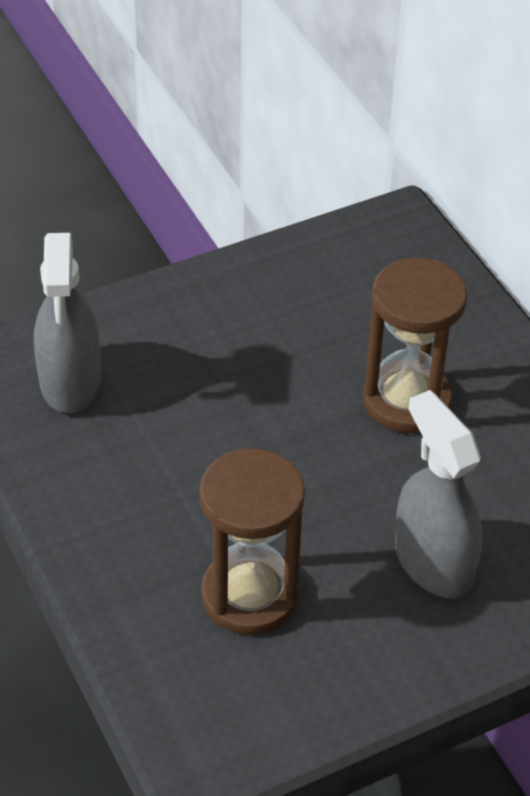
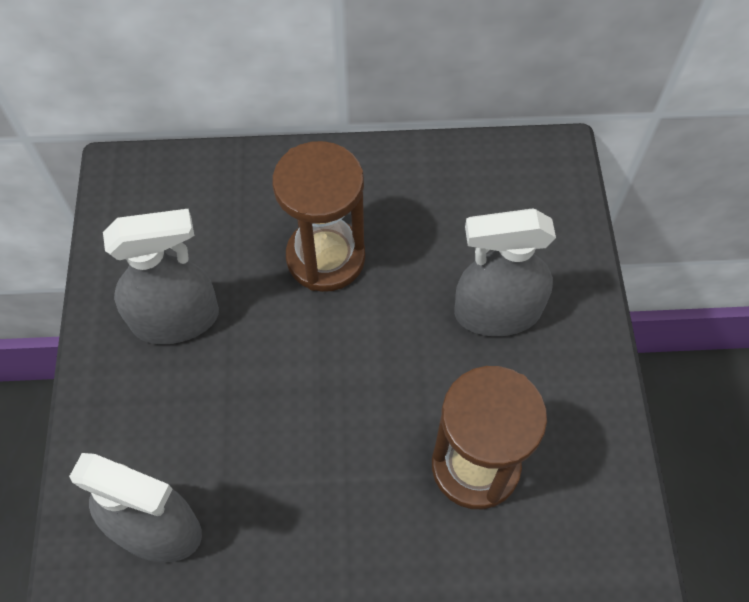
camera: 65 degrees left, 15 degrees up
none -> grey spray bottle [103,209,219,344]

